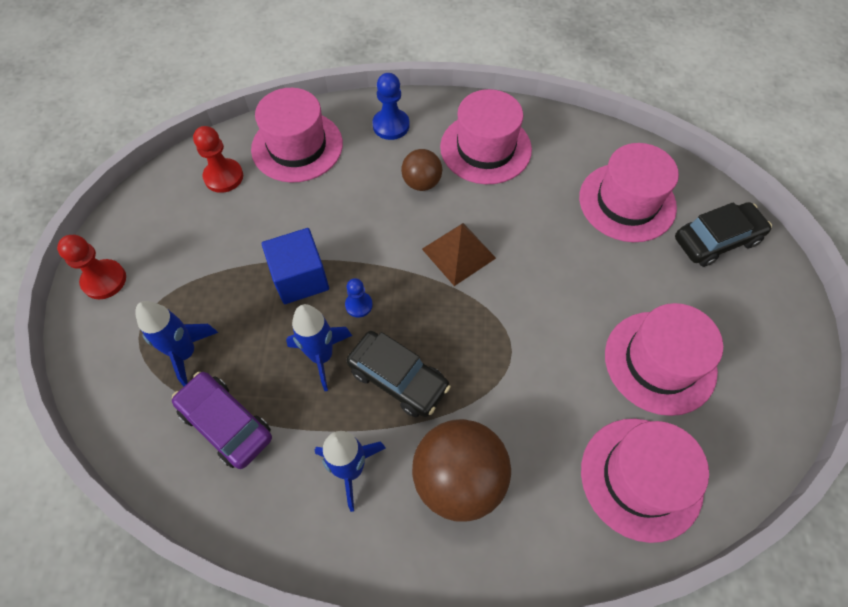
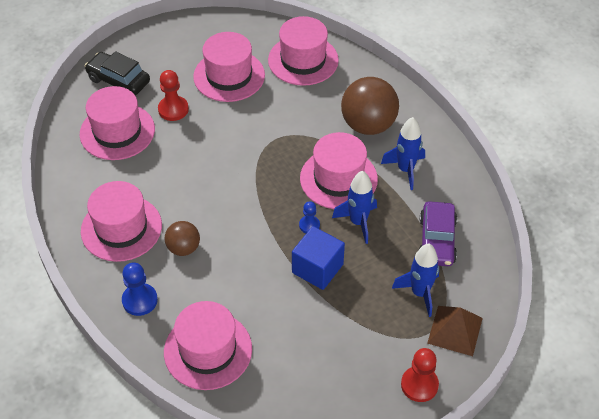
camera: 125 degrees left, 10 degrees down
red pawn [193,126,243,193] -> red pawn moved to [158,70,189,121]
black car [346,331,451,417] -> pink hat [300,132,378,209]
brown pyramid [422,223,496,286] -> brown pyramid moved to [427,306,483,356]

